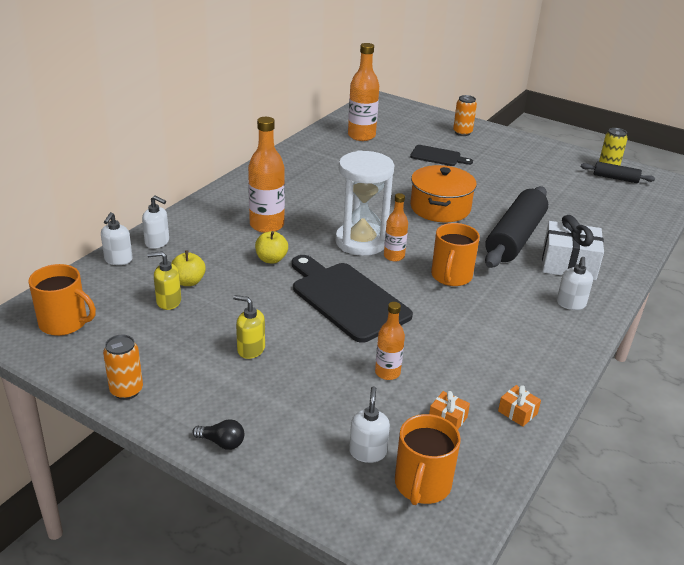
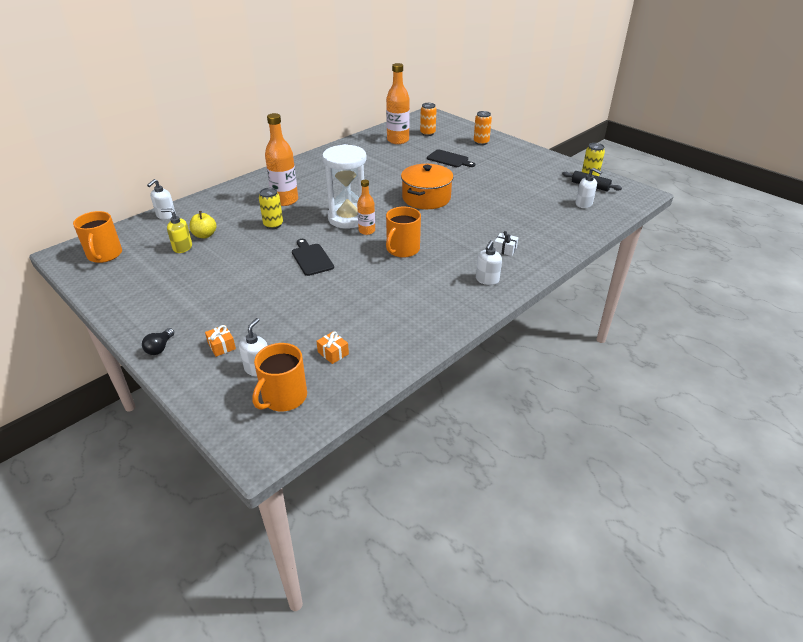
camera: 15 degrees right, 5 degrees up
orange mug [28,264,96,336] -> orange mug turned 45 degrees clockwise [73,211,122,263]
orange can [103,335,143,400] -> orange can moved to [420,103,437,136]
white soap dispenser [142,195,169,249] -> white soap dispenser moved to [576,168,602,208]
black light bulb [192,419,244,450] -> black light bulb turned 75 degrees clockwise [142,328,174,355]
yellow soap dispenser [233,295,265,359] -> none
yellow apple [255,231,288,264] -> yellow can [259,188,283,229]
black cutting board [292,255,413,343] -> black cutting board [292,239,334,276], size x0.55
orange bottle [375,302,405,380] -> none
black rolling pin [485,186,548,268] -> none
orange gift [498,385,541,427] -> orange gift moved to [205,325,236,357]
white gift [542,215,604,281] -> white gift [494,231,518,256], size x0.45

